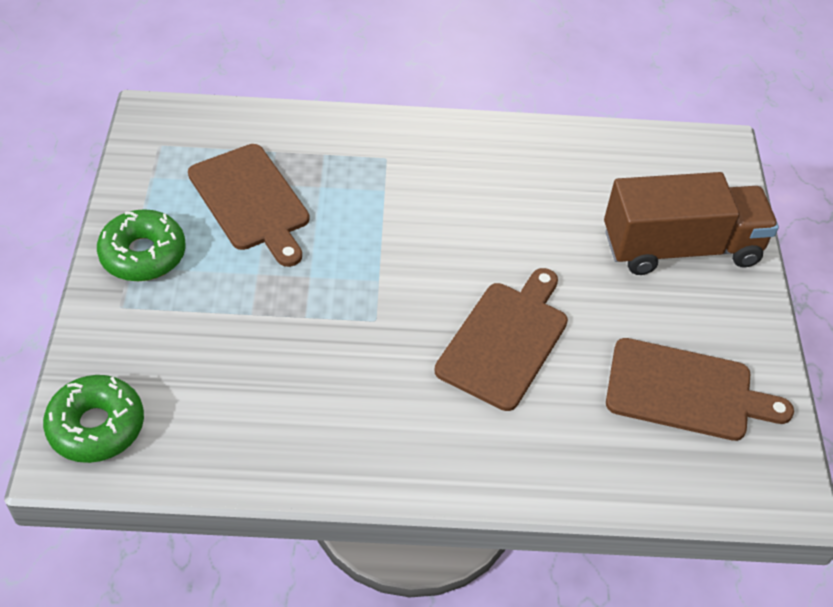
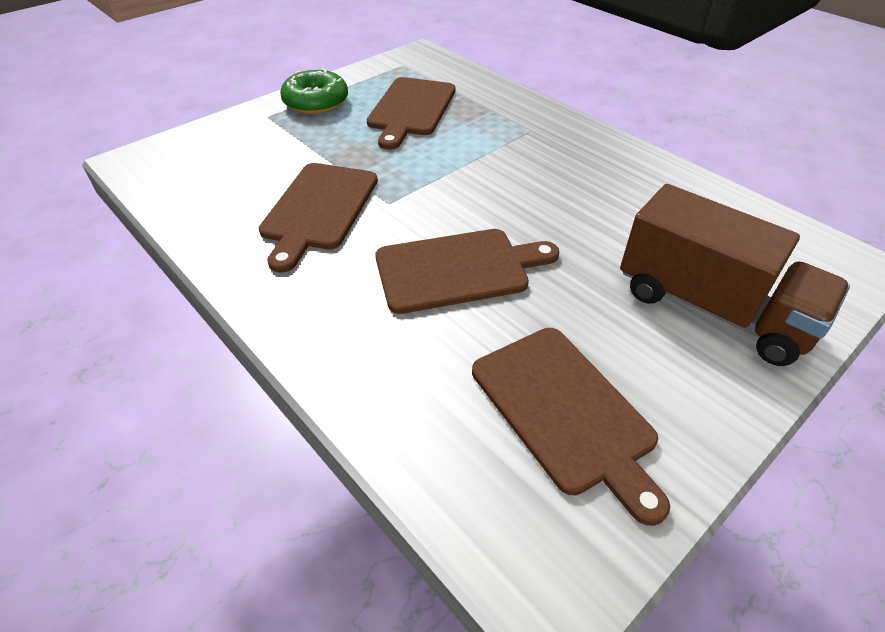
camera: 50 degrees right, 5 degrees down
green donut [43,375,144,463] -> none
none -> brown cutting board [259,163,378,273]

